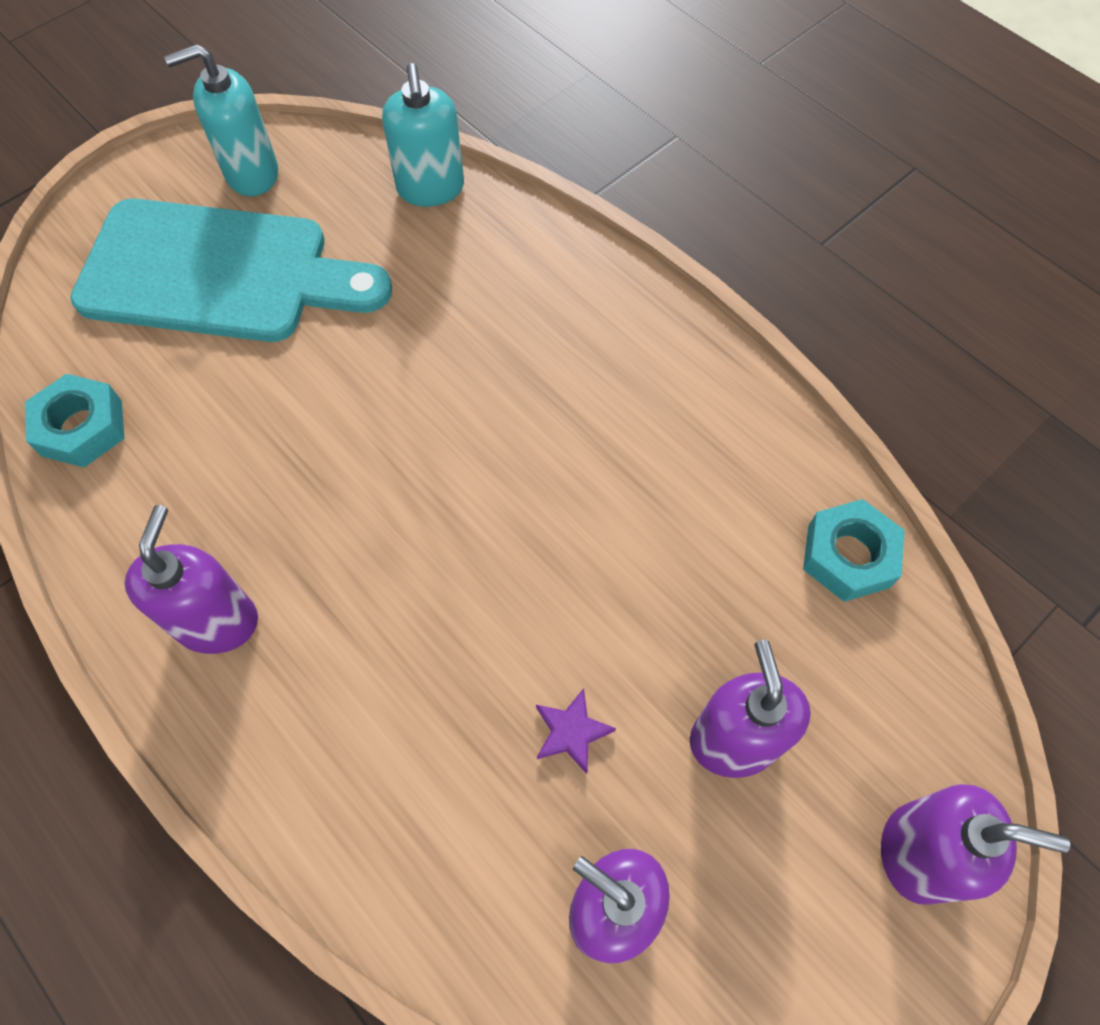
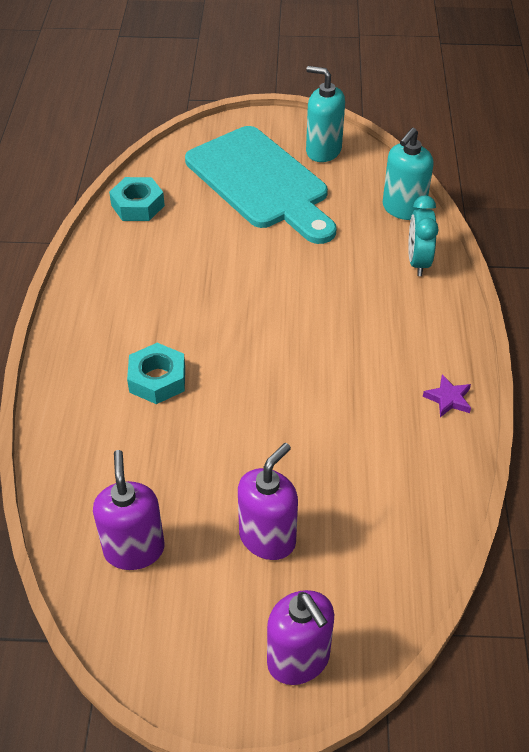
camera: 45 degrees right, 15 degrees down
purple soap dispenser [124,505,258,654] -> none
purple star [536,688,616,774] -> purple star moved to [423,375,471,417]
turquoise nut [803,499,905,602] -> turquoise nut moved to [127,343,185,404]
none -> turquoise clock [408,195,439,276]

